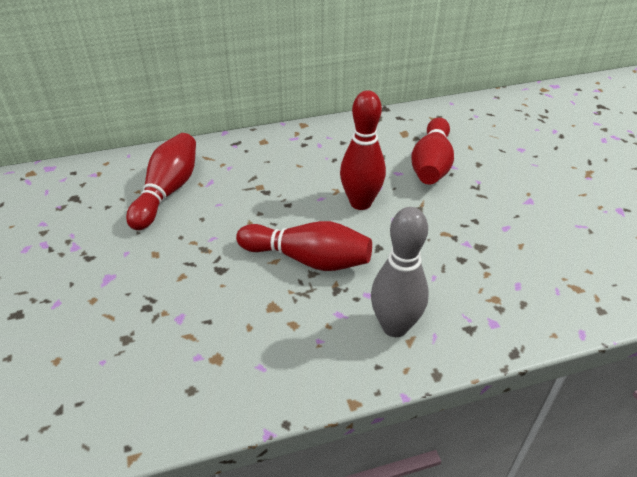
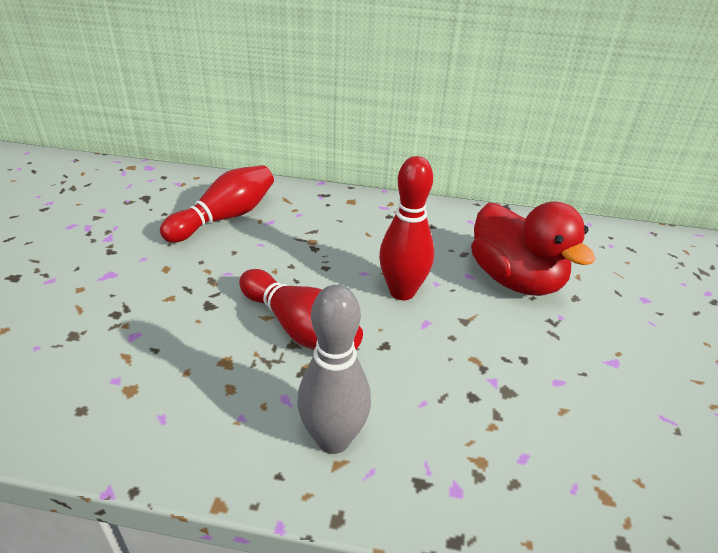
camera: 25 degrees right, 5 degrees down
red bowling pin [411,118,454,184] -> red duck [471,202,596,296]

